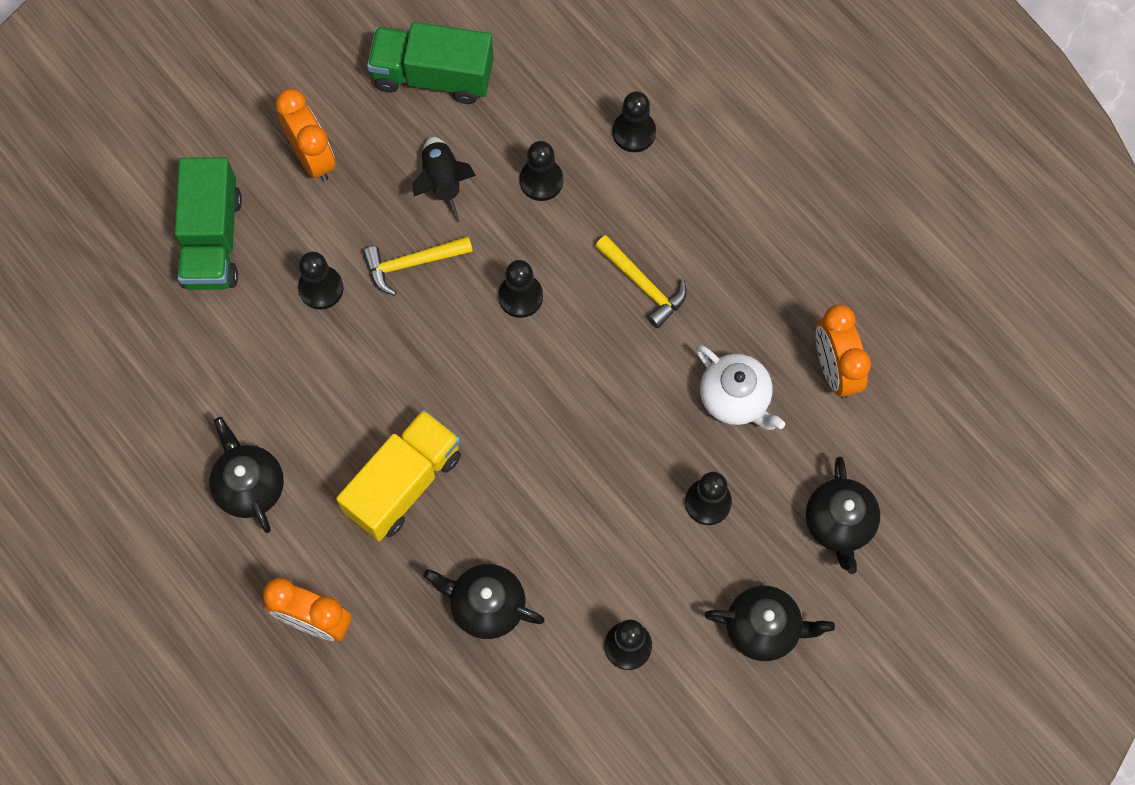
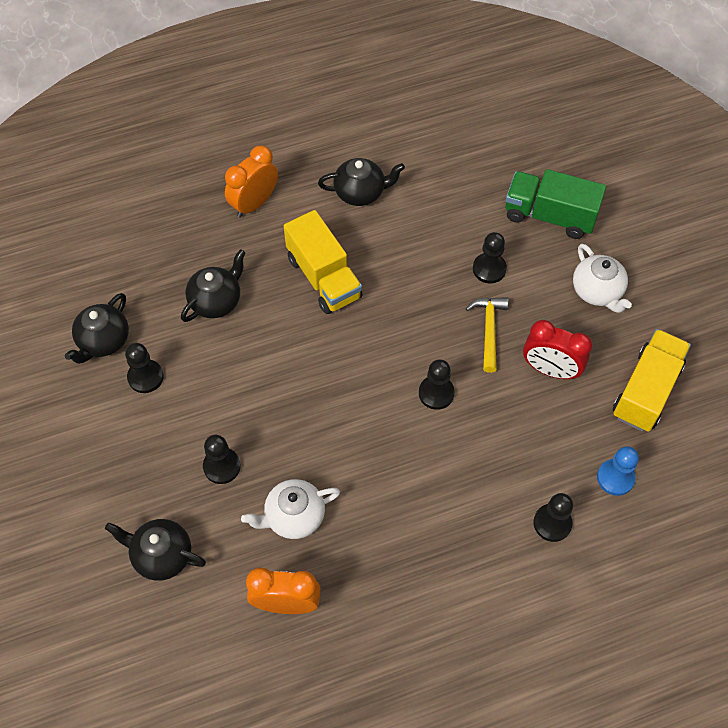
camera: 110 degrees right, 10 degrees down
orange clock [275,89,336,181] -> white teapot [573,244,632,313]
green truck [367,22,494,104] -> yellow truck [613,329,691,432]
black rocket [413,137,476,222] -> red clock [523,320,592,379]
black pawn [520,141,563,201] -> none
yellow hammer [595,235,687,328] -> none
black teapot [704,586,835,661] -> black teapot moved to [65,293,129,364]
none -> blue pawn [597,446,639,496]

